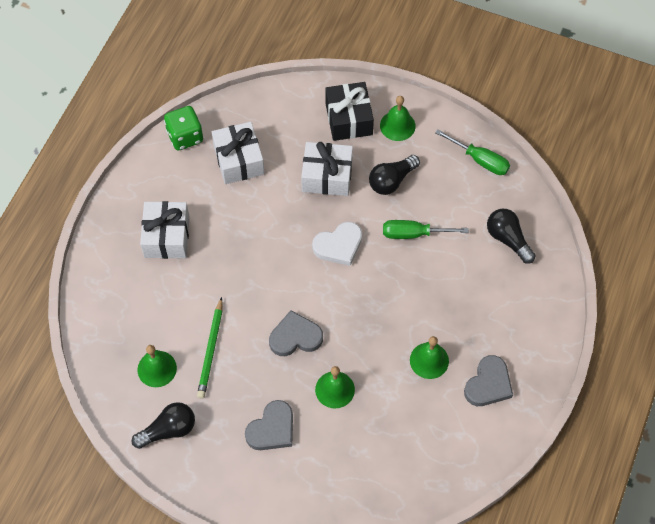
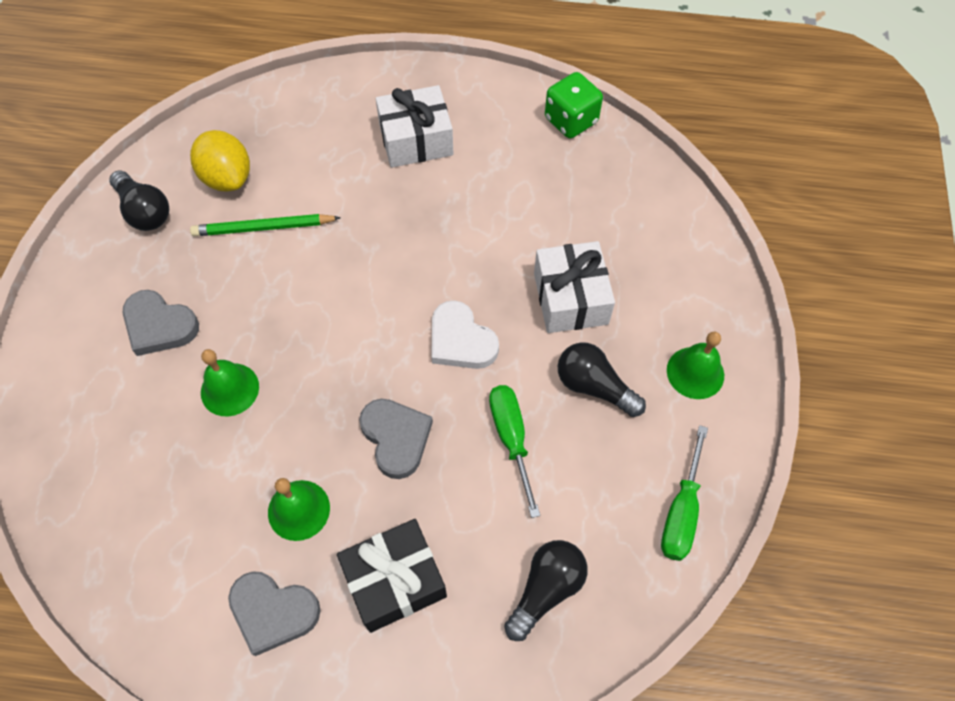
camera: 75 degrees right, 0 degrees up
green bell [137,345,177,387] -> yellow lemon [190,130,250,191]
white gift [212,122,265,184] -> none
grey heart [269,310,323,356] -> grey heart moved to [359,399,433,479]
black gift [325,82,374,141] -> black gift moved to [337,519,447,633]

